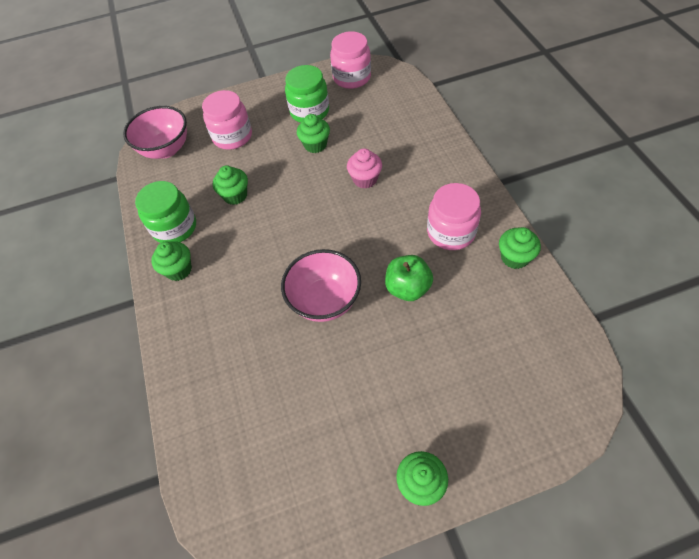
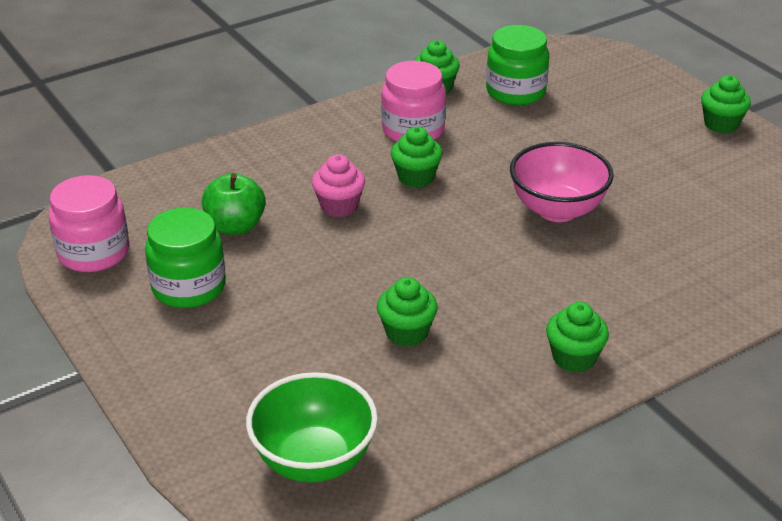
camera: 110 degrees left, 20 degrees down
pink bowl [123,106,187,159] -> green bowl [246,372,378,482]
green jar [135,181,196,243] -> green jar moved to [486,25,549,105]
pink jar [202,90,252,150] -> none
green cupcake [297,114,330,153] -> green cupcake moved to [391,127,442,188]
green apple [385,255,433,301] -> green apple moved to [202,173,266,235]

